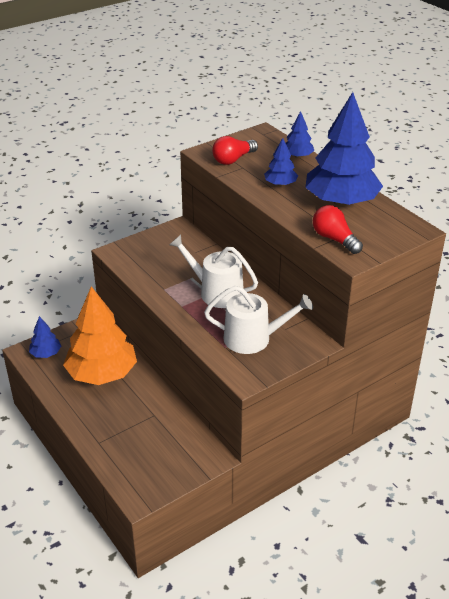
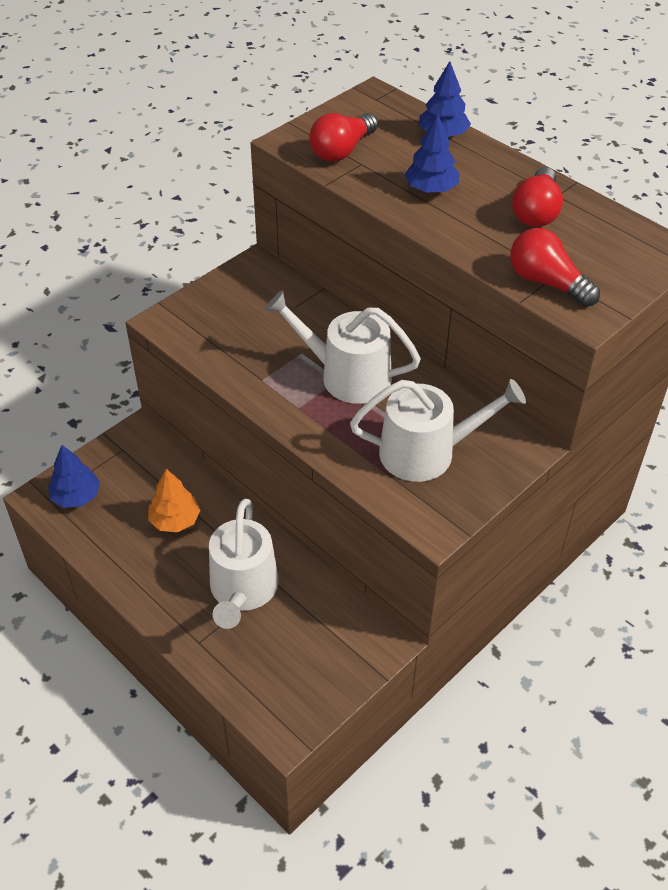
camera: 10 degrees left, 10 degrees up
orange tree [63,286,137,385] -> orange tree [148,469,200,532], size x0.46
blue tree [305,92,383,206] -> red light bulb [512,167,563,227]
none -> white watering can [209,499,279,629]

